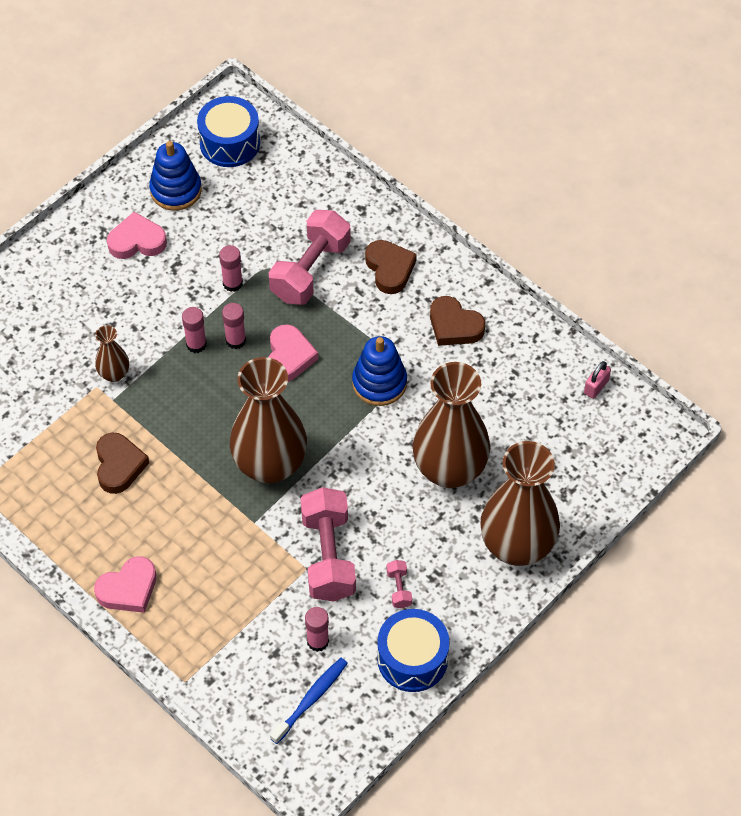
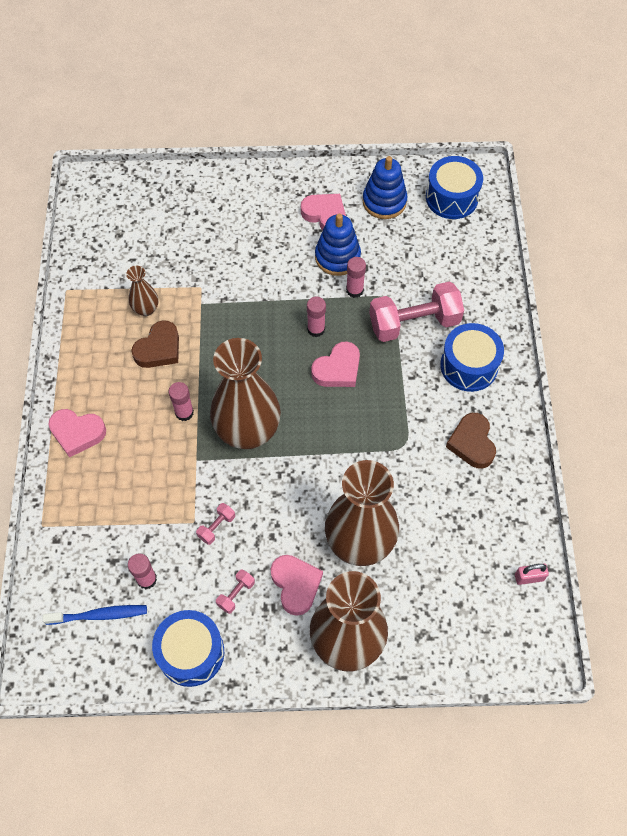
camera: 45 degrees right, 5 degrees up
brown vase [95,325,129,382] -> brown vase moved to [126,266,158,316]
pink glue stick [182,307,207,353] -> pink glue stick moved to [169,382,194,421]
pink dumbbell [301,487,356,602] -> pink dumbbell [196,503,235,545], size x0.42
blue stacking toy [352,336,407,406] -> blue stacking toy moved to [315,214,361,276]
brown heart [365,240,417,294] -> blue drum [440,323,504,392]
none -> pink heart [270,555,323,616]

